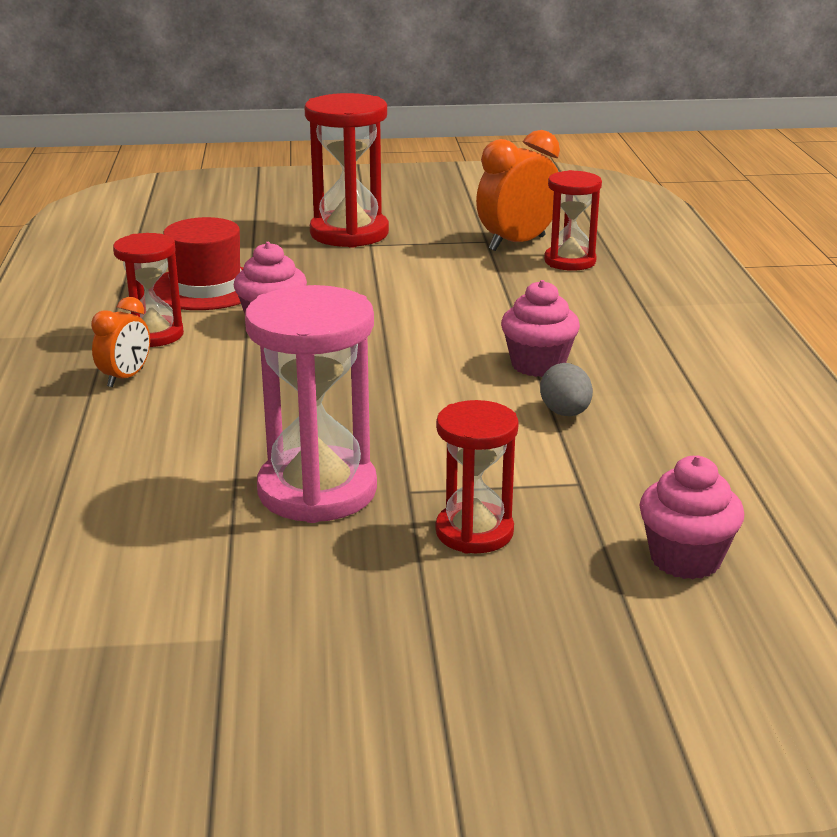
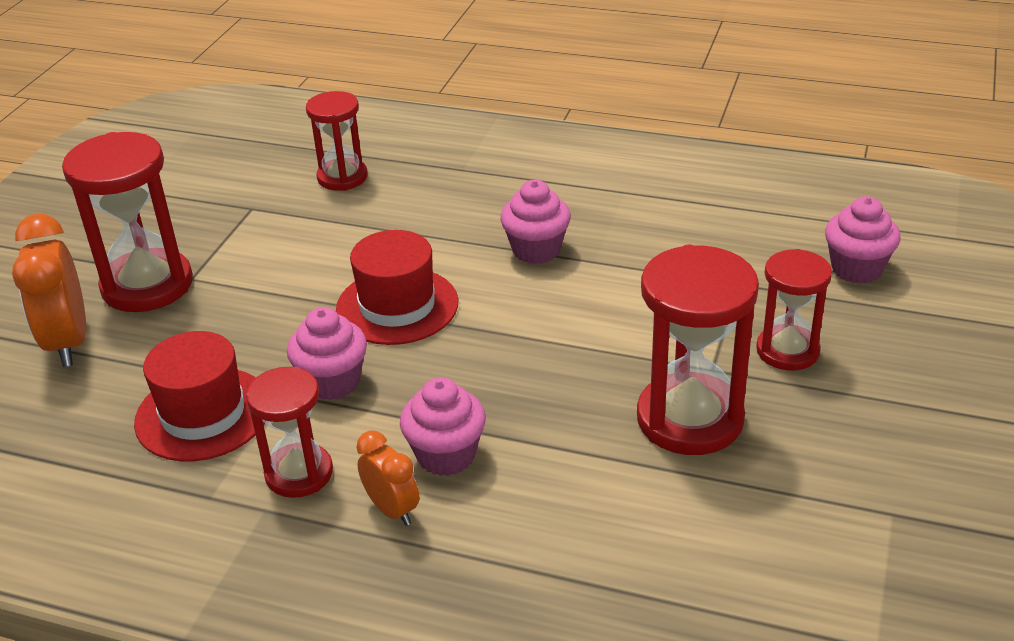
camera: 65 degrees left, 10 degrees up
pink hourglass [245,285,377,523] -> red hourglass [637,245,759,455]
orange clock [476,130,560,251] -> orange clock moved to [12,214,86,367]
grey egg [540,363,593,416] -> none
none -> red hat [336,230,458,345]
none -> pink cupcake [400,377,486,476]

